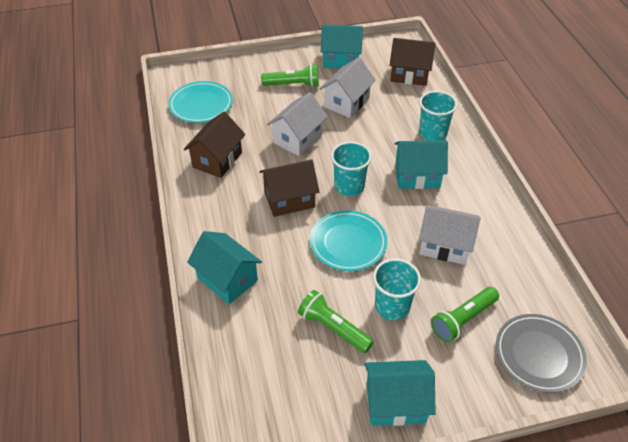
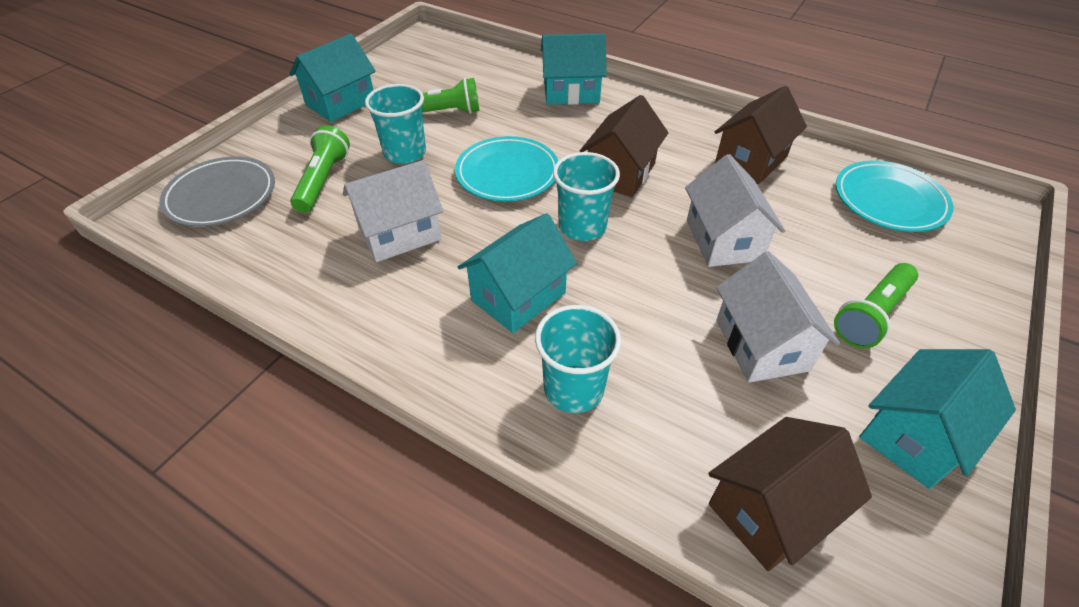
camera: 135 degrees right, 0 degrees up
brown house [184,112,245,178] -> brown house turned 60 degrees clockwise [715,86,807,184]

